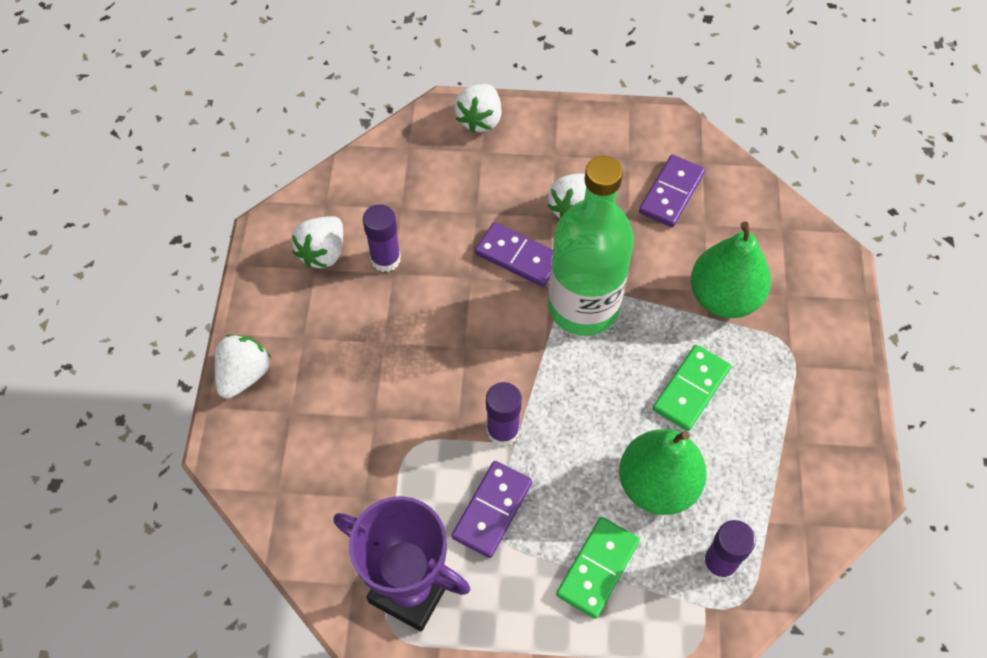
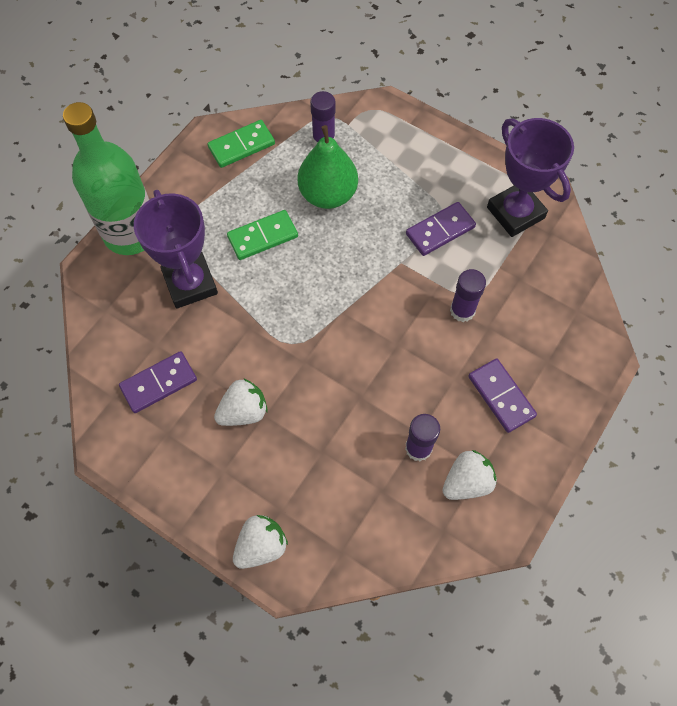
camera: 150 degrees left, 5 degrees up
white strawberry [215,334,271,398] -> none
purple domino [475,222,553,287] -> purple domino moved to [468,358,537,433]
purple glue stick [486,382,522,446] -> purple glue stick moved to [450,269,486,322]
green bottle [548,156,634,336] -> green bottle moved to [63,102,149,255]
green domino [556,517,640,619] -> green domino moved to [208,120,275,168]
green pear [691,221,771,318] -> purple trophy [134,190,218,309]

